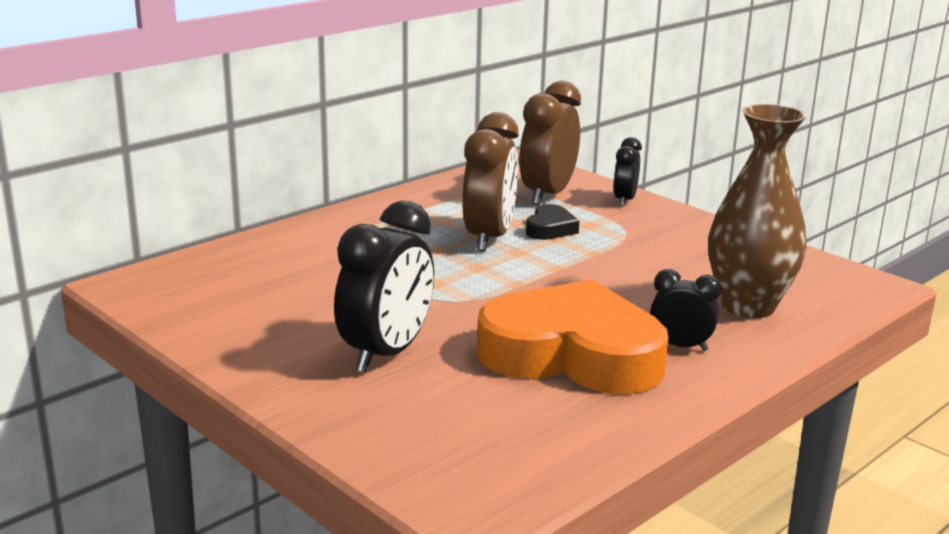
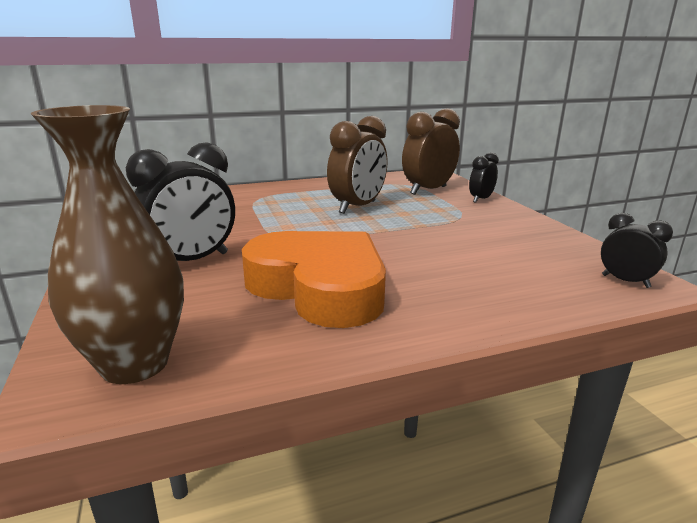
camera: 25 degrees right, 0 degrees up
black heart [526,204,579,240] -> none
black clock [650,269,721,351] -> black clock moved to [601,213,673,288]
brown vase [708,104,807,318] -> brown vase moved to [30,105,184,384]

